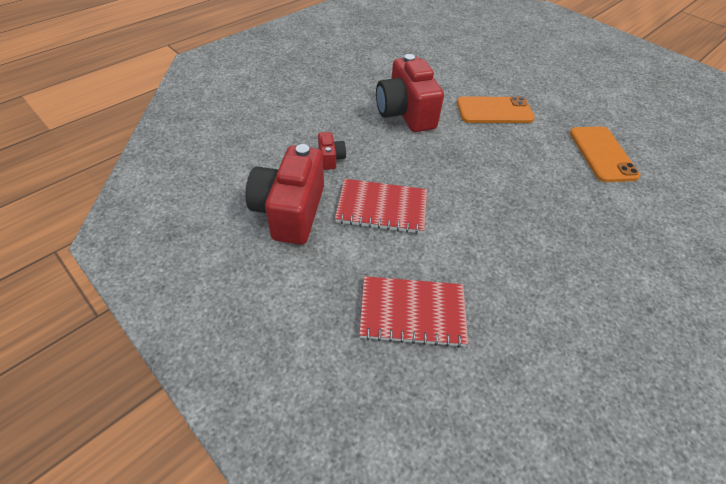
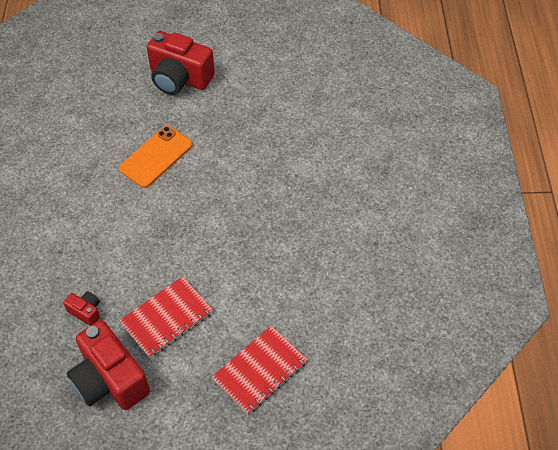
camera: 45 degrees left, 5 degrees up
red camera [376,54,444,132] -> red camera moved to [147,31,215,95]
orange phone [570,126,640,182] -> none

